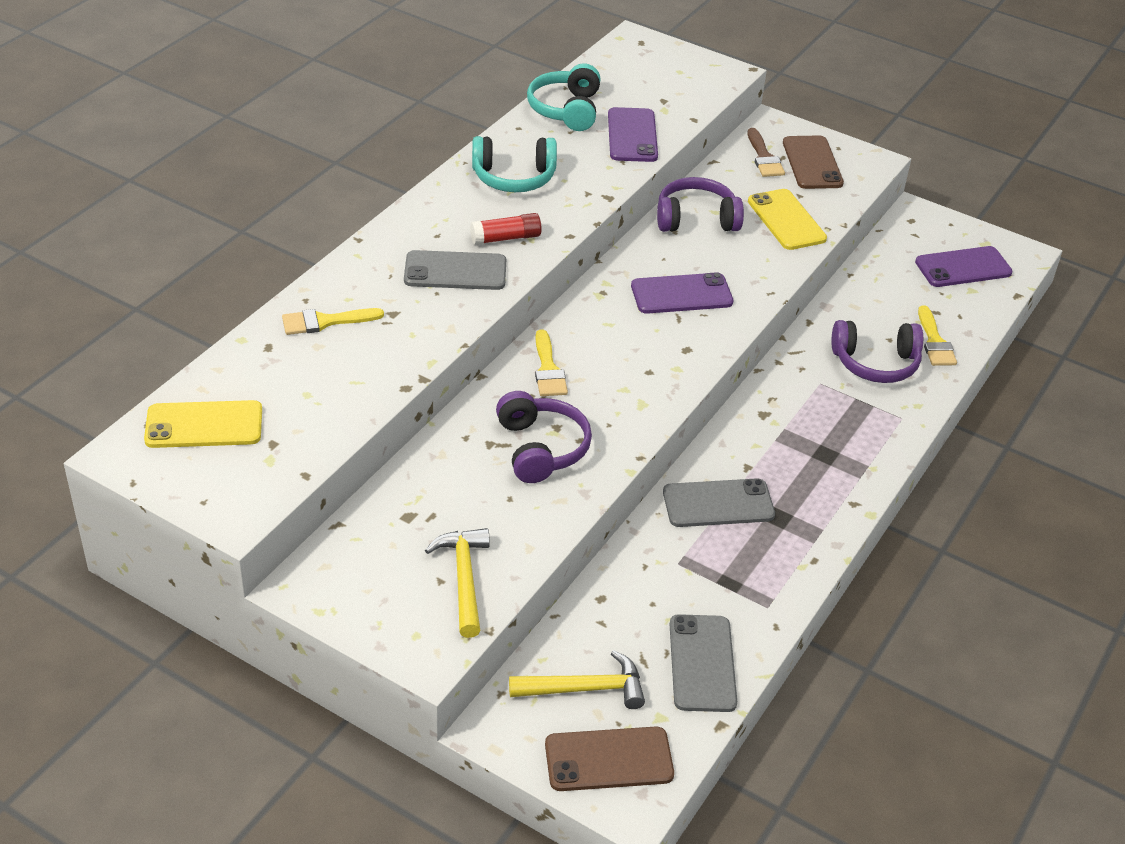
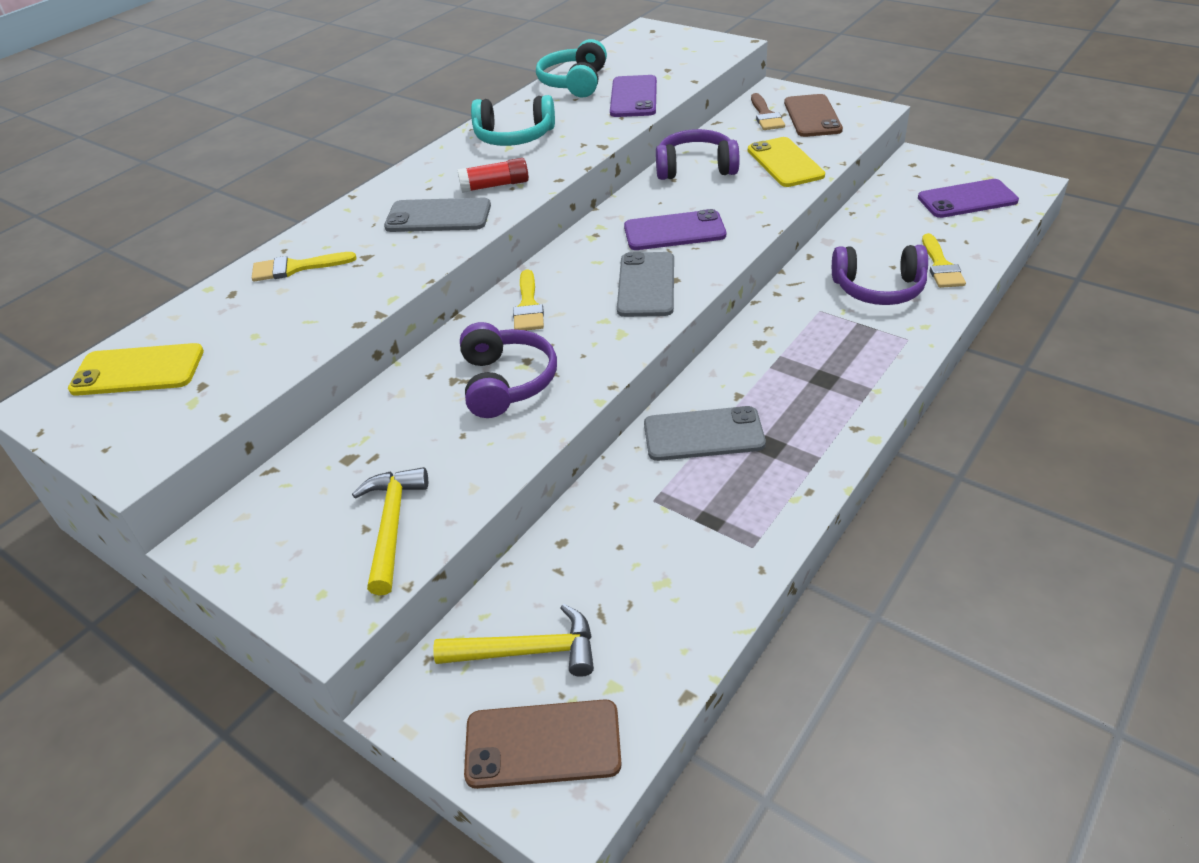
camera: 10 degrees right, 0 degrees up
grey phone [670,614,737,712] -> grey phone moved to [617,252,674,317]

